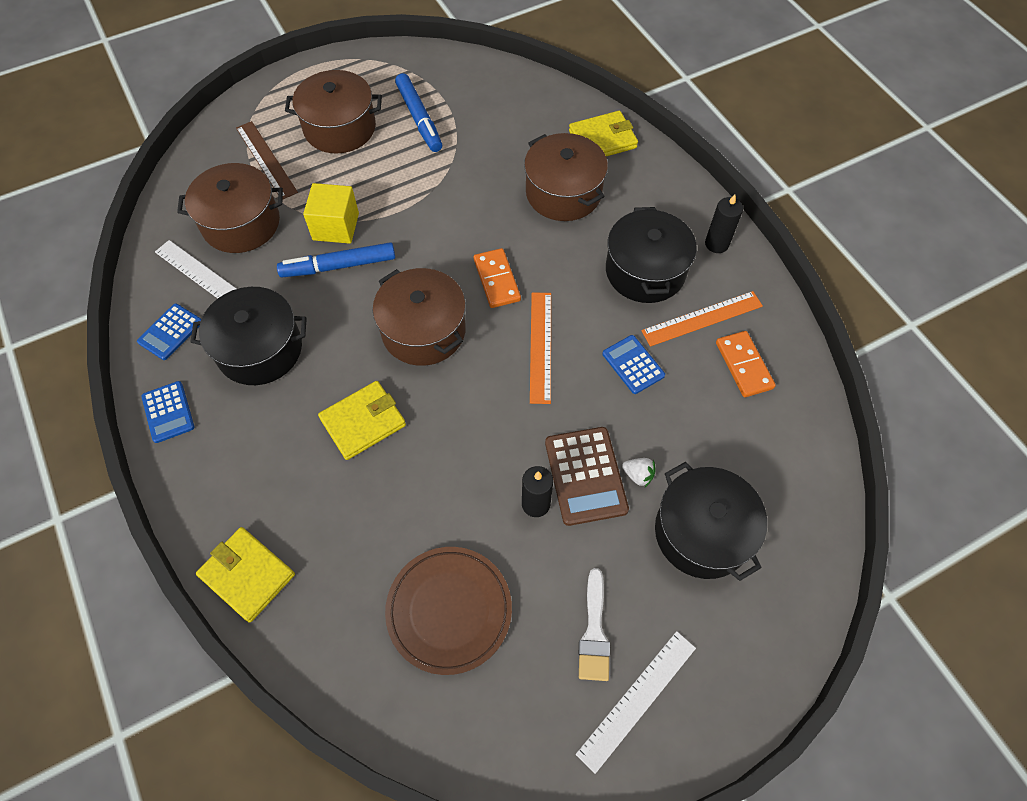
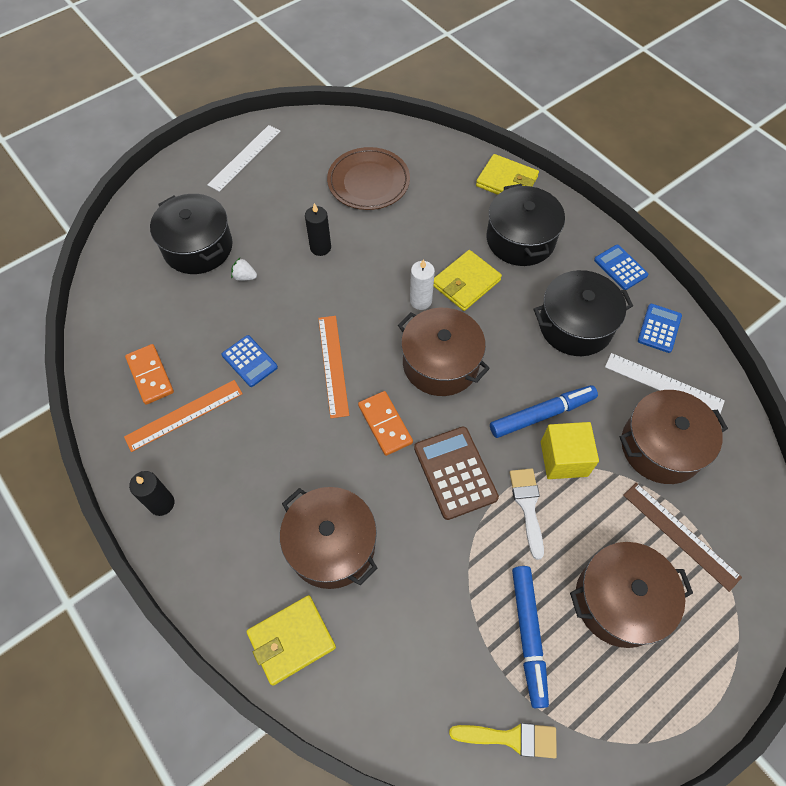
camera: 170 degrees right, 0 degrees up
blue marker [395,73,442,152] -> blue marker turned 150 degrees counterclockwise [512,566,549,708]
brown calculator [545,427,629,526] -> brown calculator moved to [414,427,499,520]
white brush [579,568,610,681] -> white brush moved to [510,468,544,560]
black pot [606,207,697,303] -> black pot moved to [487,184,565,266]
none -> white candle [410,259,435,310]
none -> yellow brush [449,723,557,759]

